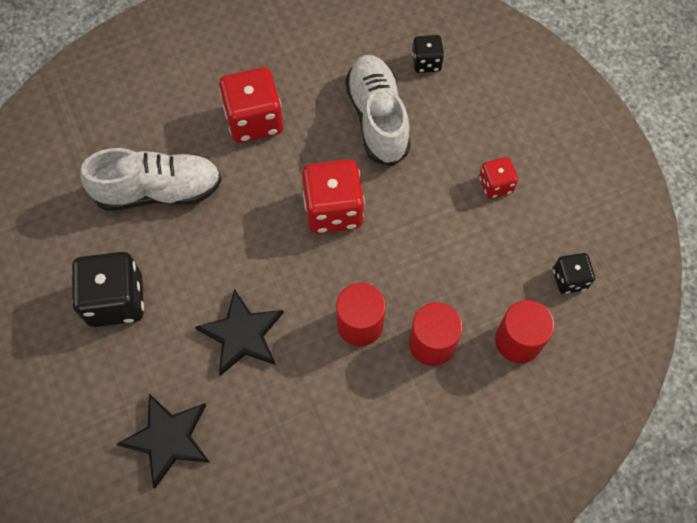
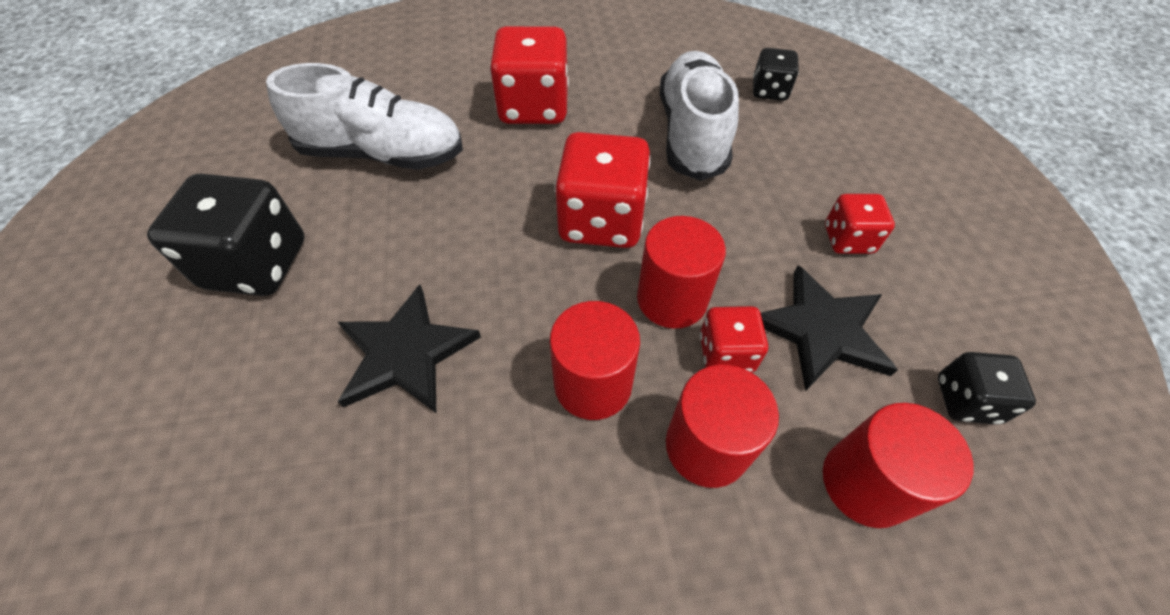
camera: 15 degrees right, 10 degrees down
black star [117,393,210,489] -> black star moved to [761,265,898,391]
none -> red cylinder [637,216,726,329]
none -> red dice [700,306,768,373]

